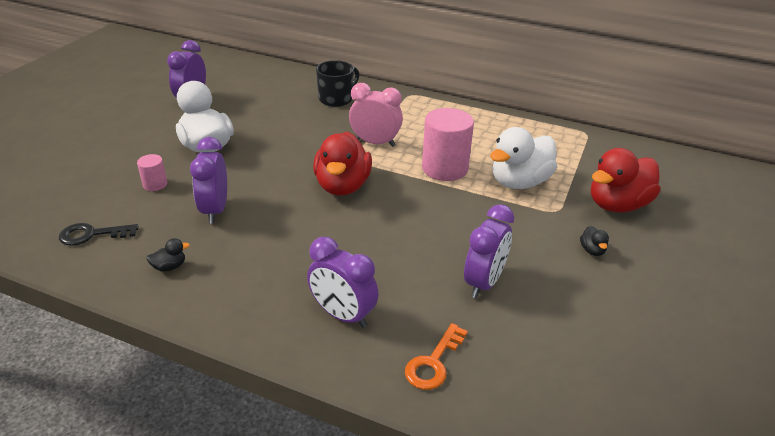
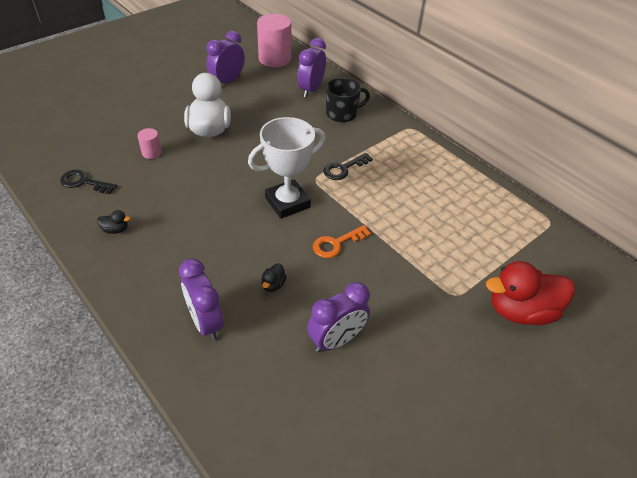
camera: 25 degrees right, 10 degrees up
purple clock [190,137,227,223] -> purple clock moved to [297,38,326,97]
red duck [313,132,372,196] -> white trophy [248,117,325,219]
pink clock [349,83,403,147] -> black key [323,153,373,180]
orange key [405,323,468,390] -> orange key moved to [313,225,371,258]
pink cylinder [422,108,474,181] -> pink cylinder moved to [257,14,291,67]
white duck [490,127,557,189] -> none
black duck [580,226,609,256] -> black duck moved to [262,263,287,292]

